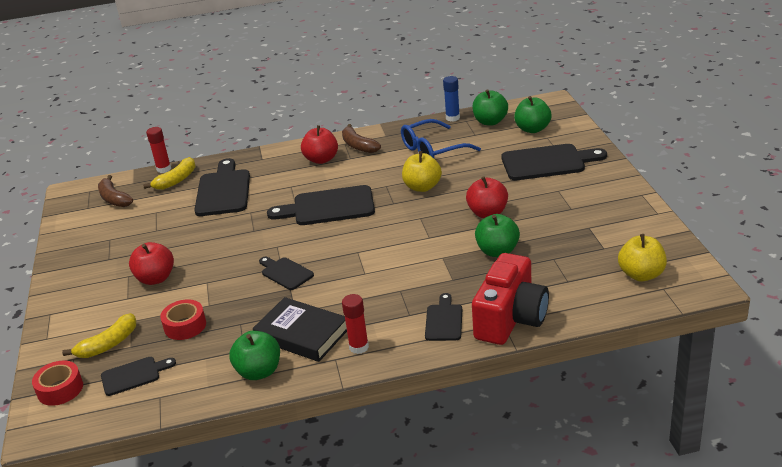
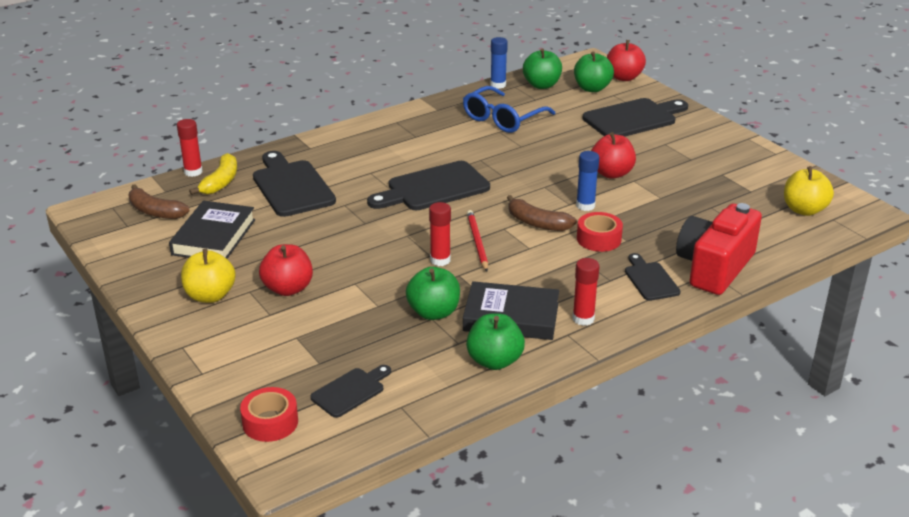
camera: 25 degrees left, 0 degrees up
yellow banana [62,313,137,358] -> none
red tape [160,299,206,340] -> red tape moved to [577,212,623,252]
black cutting board [259,257,314,290] -> red glue stick [429,202,451,266]
red apple [301,125,338,164] -> red apple moved to [607,40,646,81]
brown banana [342,124,381,153] -> brown banana moved to [507,195,577,231]
yellow apple [402,151,442,192] -> yellow apple moved to [181,249,236,303]
red camera [472,253,549,345] -> red camera turned 150 degrees counterclockwise [676,203,762,295]
green apple [475,214,520,257] -> green apple moved to [406,267,460,320]
none -> black book [169,201,255,259]
none -> red pencil [467,210,488,272]
none -> blue glue stick [576,151,599,211]

